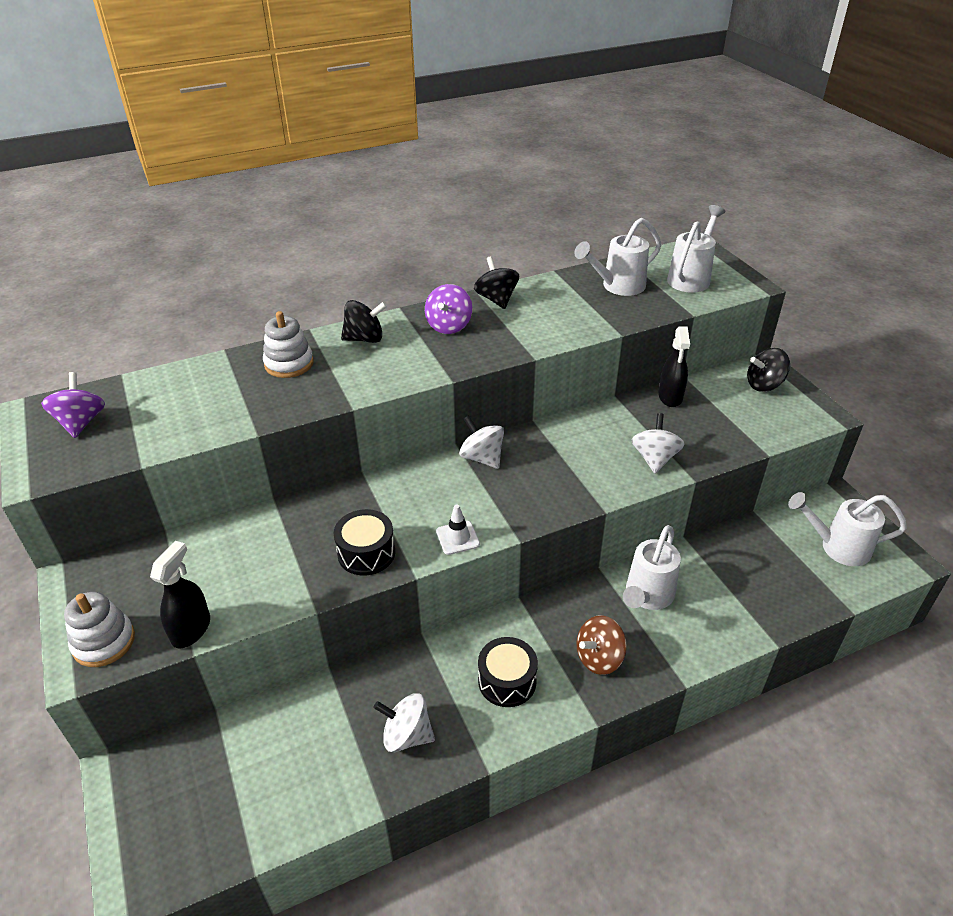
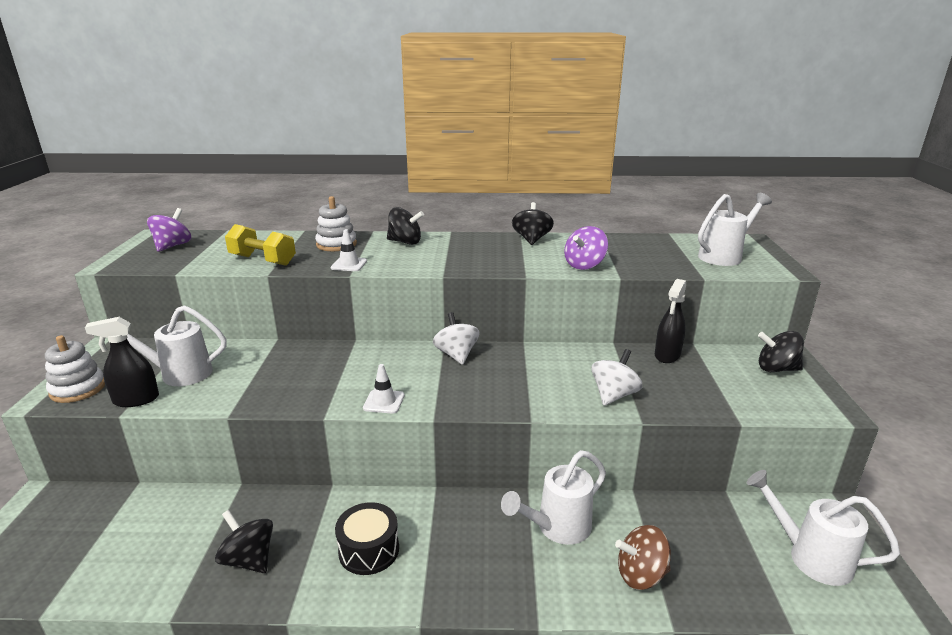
camera: 25 degrees right, 15 degrees down
black spray bottle [150,541,210,649] -> black spray bottle turned 150 degrees counterclockwise [85,317,159,407]
black drum [334,509,395,576] -> none
white spinning top [374,693,435,752] -> black spinning top [215,510,273,573]
purple spinning top [425,284,472,334] -> purple spinning top moved to [564,226,608,270]
white watering can [574,218,661,296] -> white watering can moved to [112,305,227,386]
brown spinning top [576,615,627,675] -> brown spinning top moved to [615,525,671,590]
none -> yellow dumbbell [225,224,296,266]
none -> white traffic cone [331,229,367,271]

